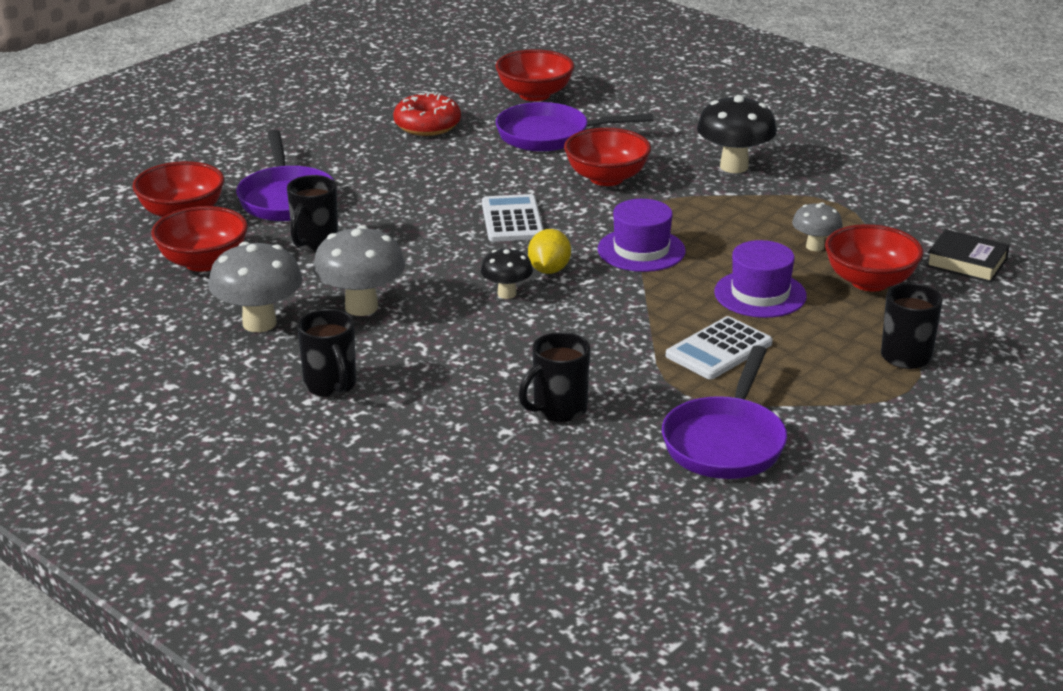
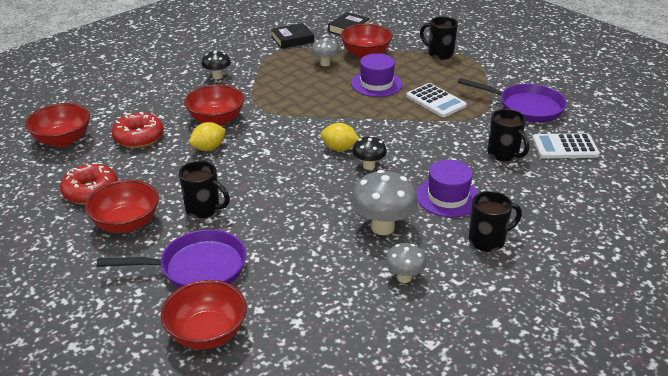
camera: 85 degrees left, 5 degrees up
red bowl [151,206,248,272] -> red bowl moved to [85,180,159,233]
grey mushroom [208,242,303,332] -> grey mushroom [385,243,427,283], size x0.58
black mug [287,175,338,252] -> black mug moved to [179,161,230,219]
white calculator [482,194,544,242] -> white calculator moved to [532,133,600,158]
purple pan [496,102,653,152] -> red donut [112,112,164,148]
purple hat [598,199,685,272] -> purple hat moved to [416,160,478,217]
black mushroom [697,95,777,173] -> black mushroom [202,50,231,79], size x0.58
none -> yellow lemon [189,122,226,151]
none -> black book [271,23,314,49]

